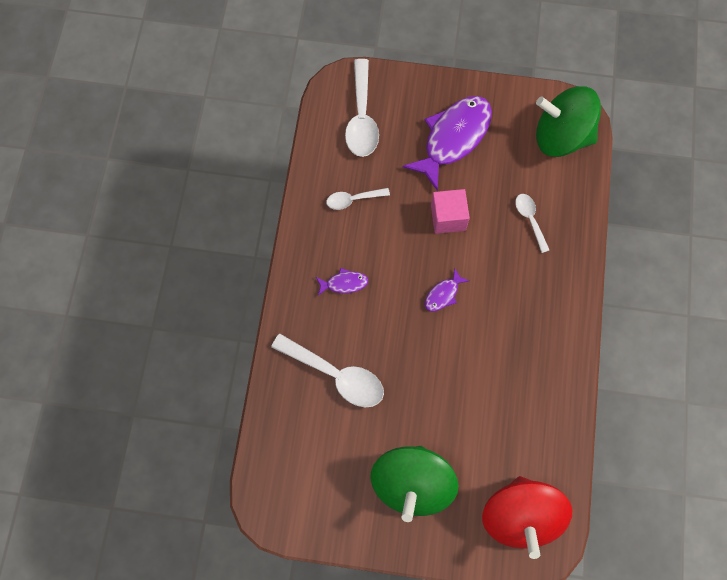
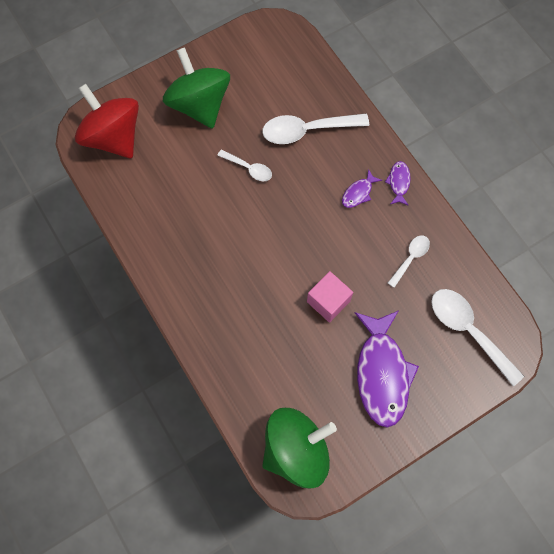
camera: 140 degrees right, 0 degrees up
purple fish [425,269,469,311] -> purple fish moved to [385,161,411,206]
white spoon [515,194,549,253] -> white spoon moved to [217,149,272,181]

